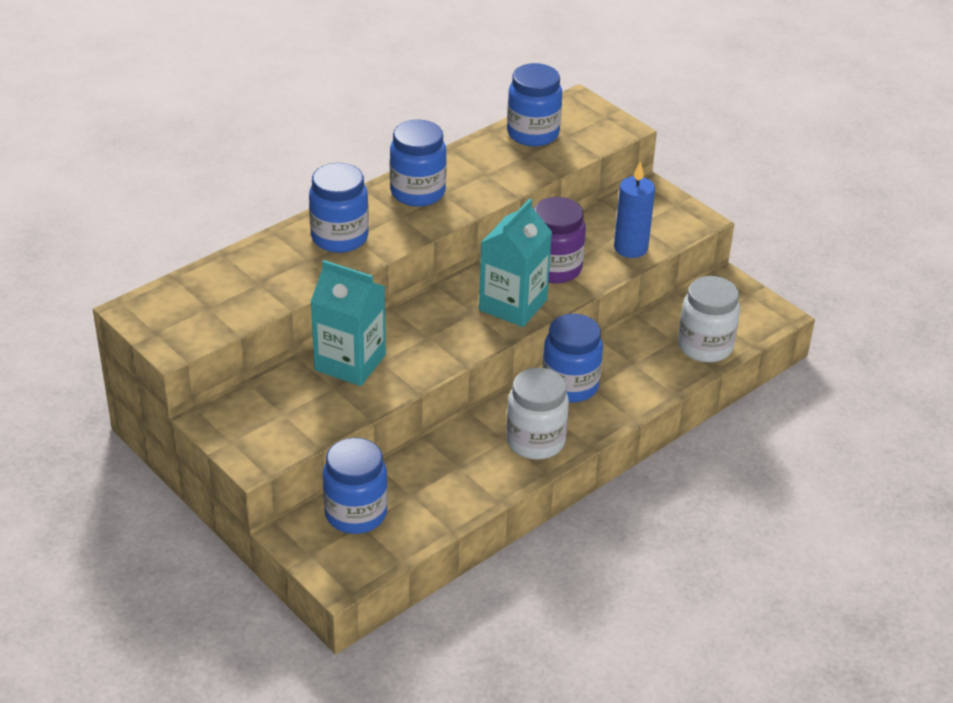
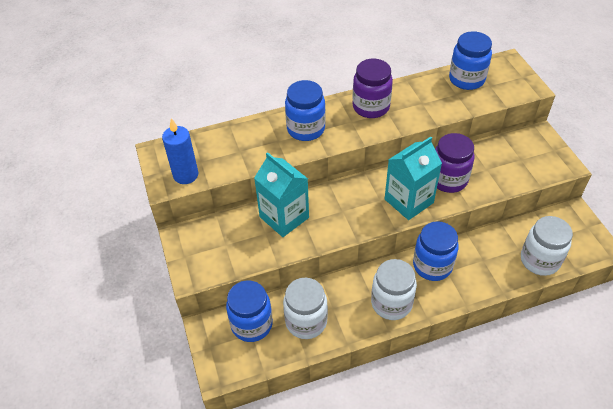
camera: 25 degrees right, 10 degrees up
blue jar [390,120,447,207] -> purple jar [353,59,393,118]
blue candle [614,161,655,258] -> blue candle moved to [162,118,198,184]
none -> white jar [283,278,328,339]

